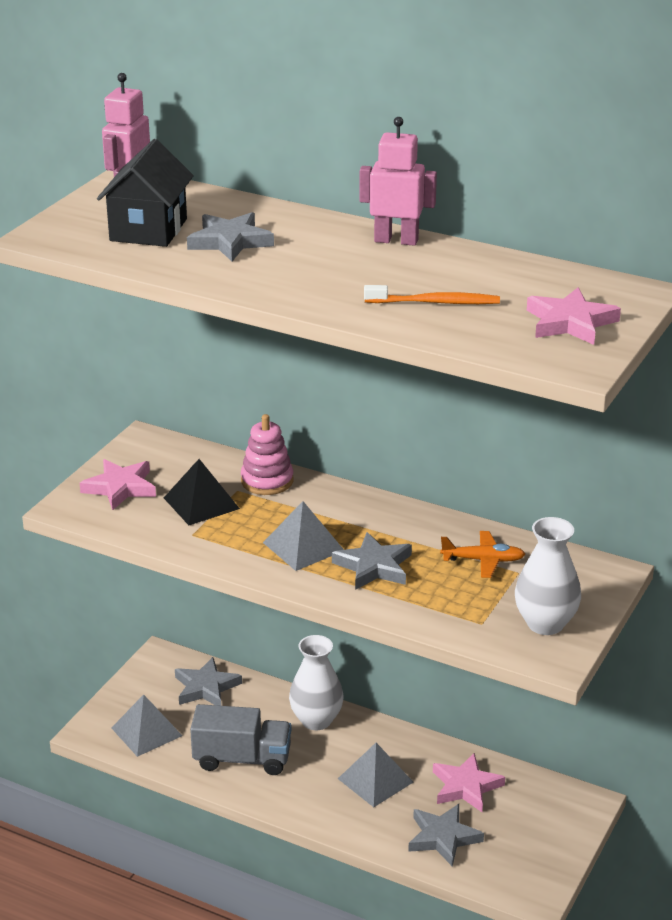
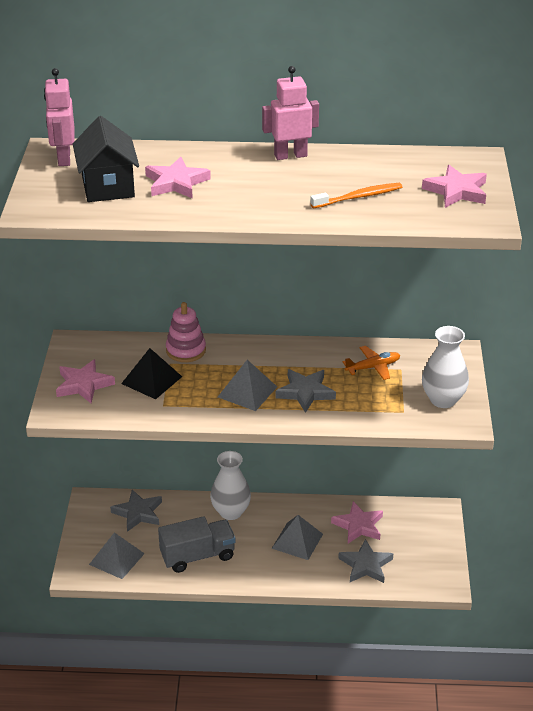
camera: 25 degrees left, 5 degrees up
grey star [187,212,274,261] -> pink star [145,157,211,199]

